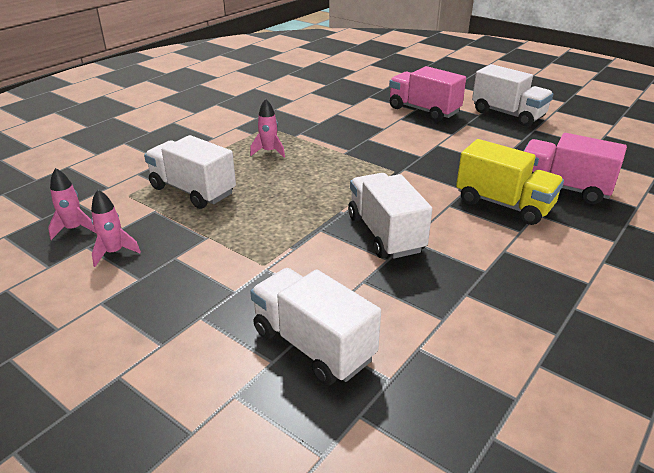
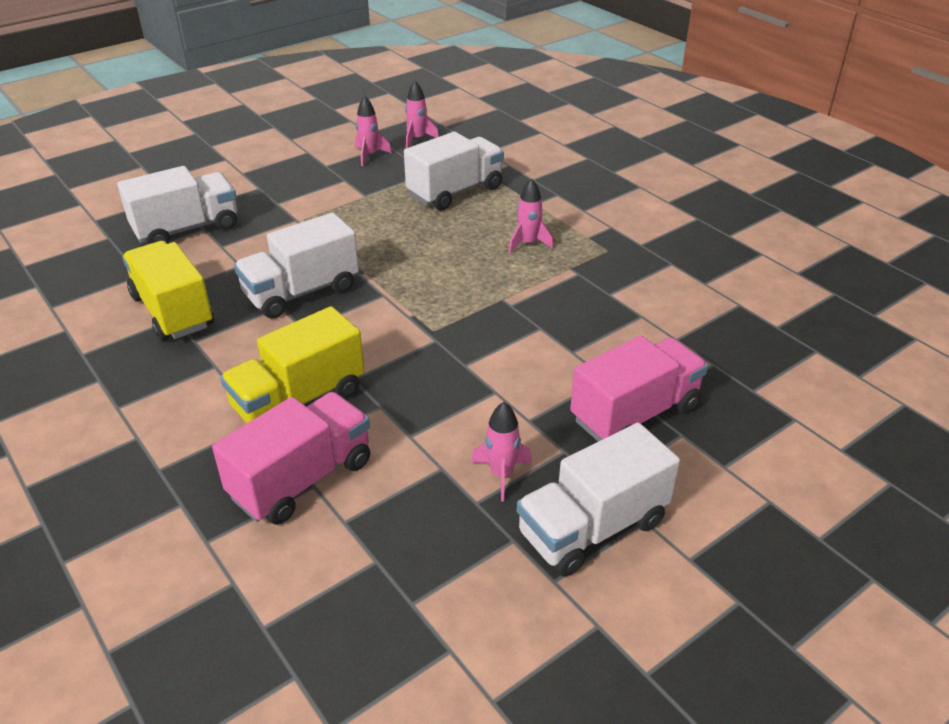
camera: 105 degrees right, 5 degrees up
white truck [348,173,432,259] -> white truck turned 150 degrees clockwise [234,212,359,319]
none -> yellow truck [122,241,214,341]
none -> pink rocket [471,402,532,502]

